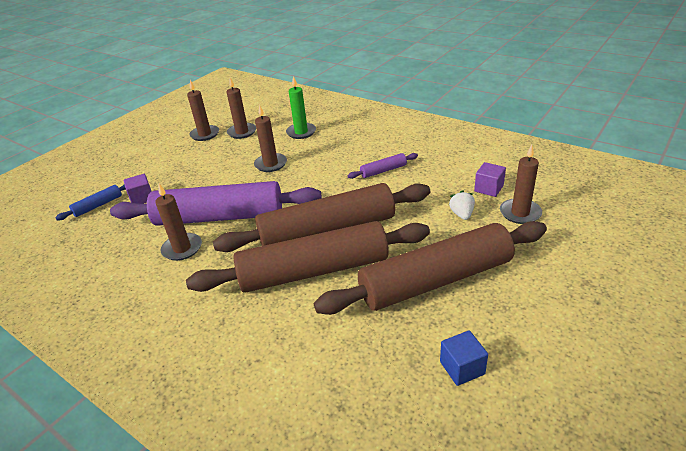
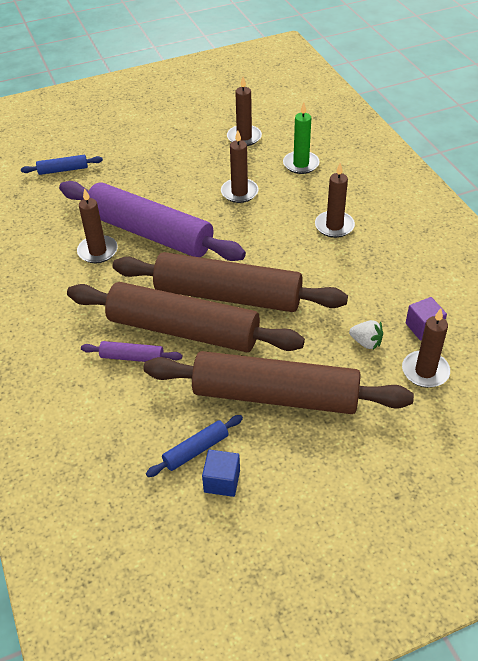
camera: 30 degrees right, 10 degrees up
purple cube [124,174,152,204] -> none
brown candle [187,80,219,141] -> brown candle moved to [315,163,355,238]
purple rolling pin [347,153,418,179] -> purple rolling pin moved to [81,341,182,362]
white strawberry [449,190,475,220] -> white strawberry turned 90 degrees clockwise [349,320,383,350]
none -> blue rolling pin [146,415,243,477]

